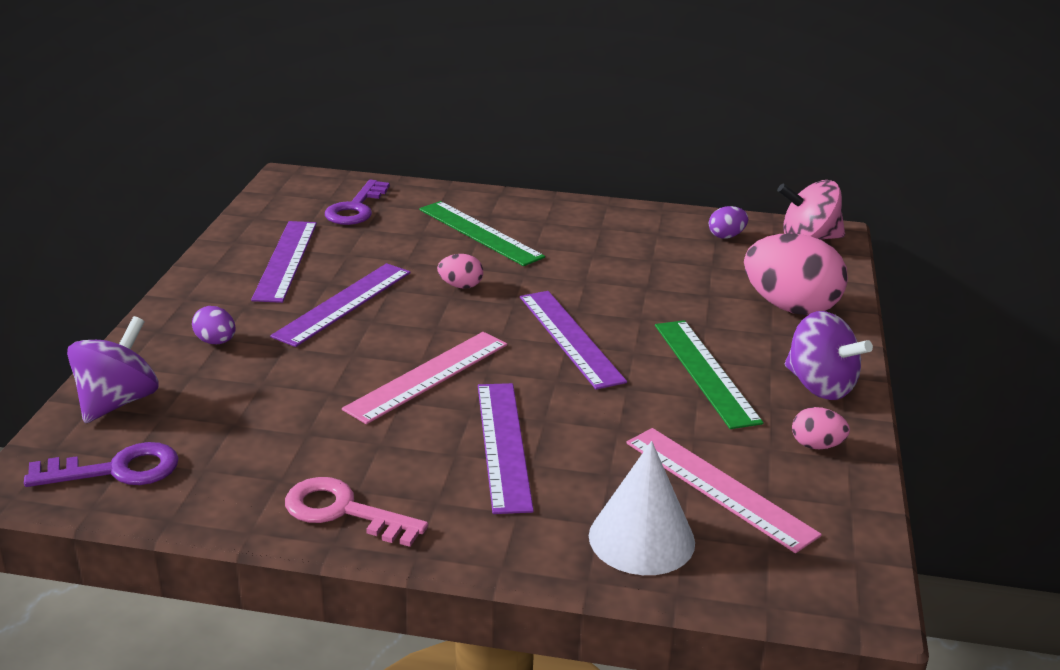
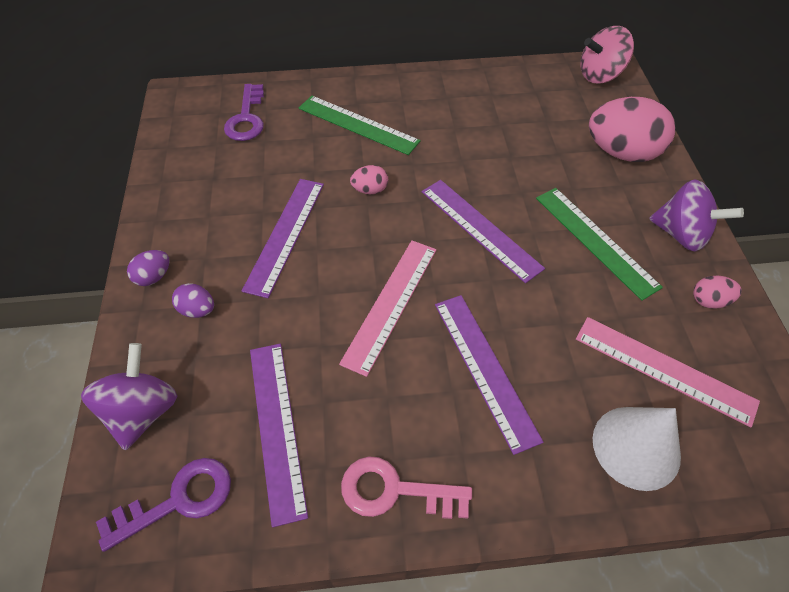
camera: 15 degrees left, 25 degrees up
purple ruler [251,221,317,303] -> purple ruler moved to [250,344,308,527]
purple egg [709,206,748,239] -> purple egg moved to [127,250,170,286]

